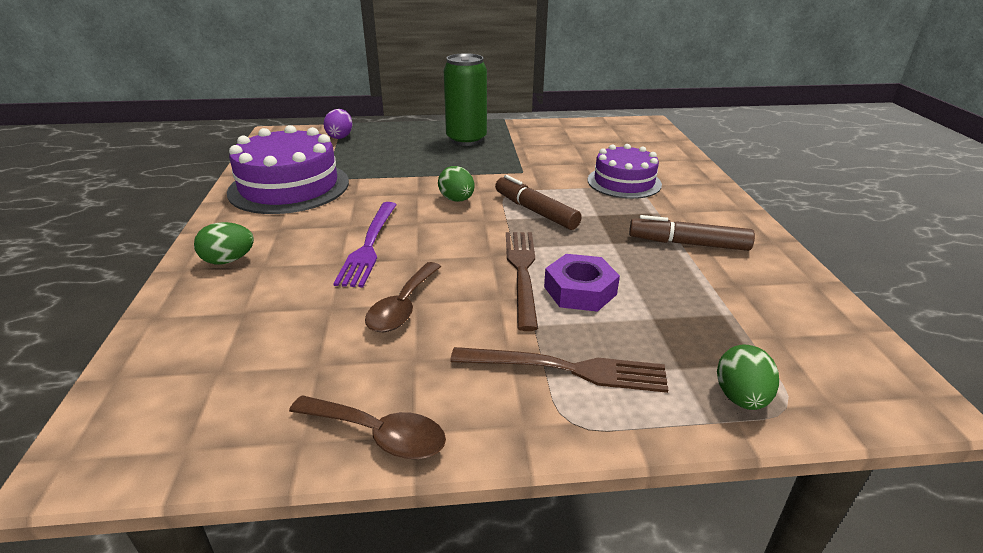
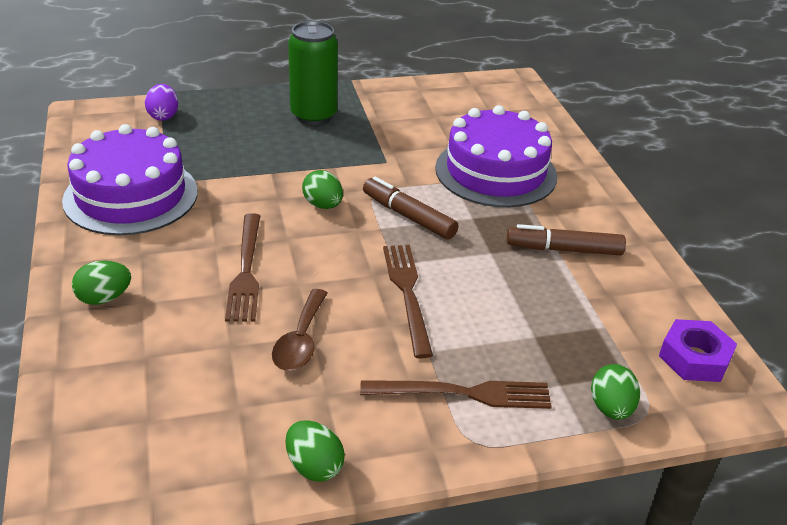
camera: 10 degrees left, 5 degrees up
brown spoon [289,395,446,459] -> green egg [285,420,345,482]
purple fork [333,202,397,287] -> brown fork [225,213,260,322]
purple nut [544,254,620,312] -> purple nut moved to [659,319,737,382]
purple cake [588,144,662,199] -> purple cake [435,105,557,207], size x1.56

